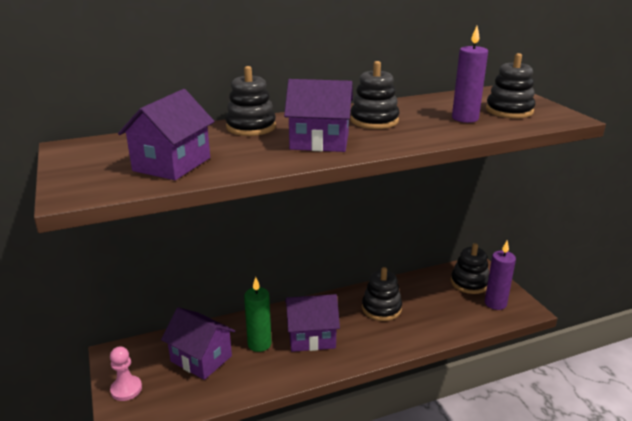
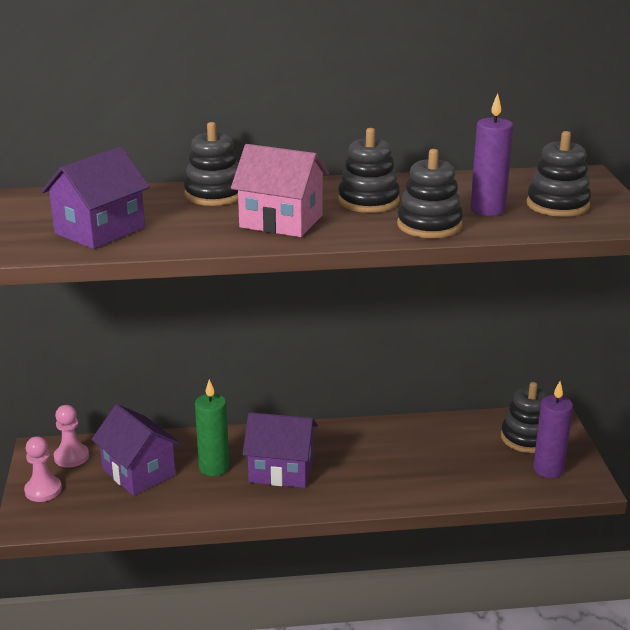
camera: 15 degrees right, 0 degrees up
purple house [284,79,353,152] -> pink house [231,144,329,237]
black stacking toy [362,267,402,321] -> black stacking toy moved to [397,149,463,238]
none -> pink pawn [54,405,89,467]

